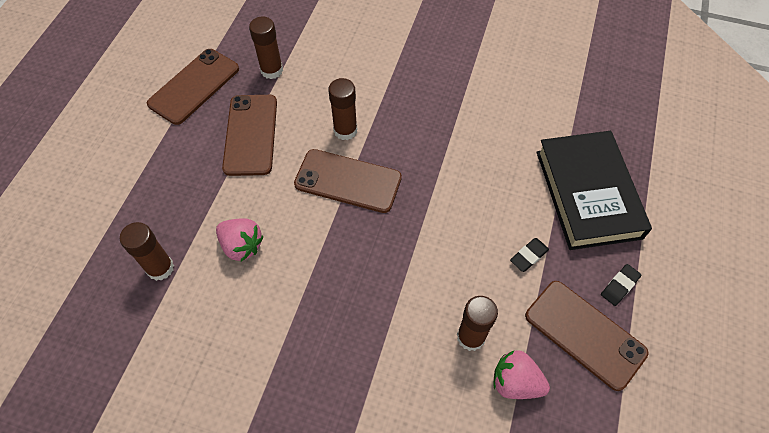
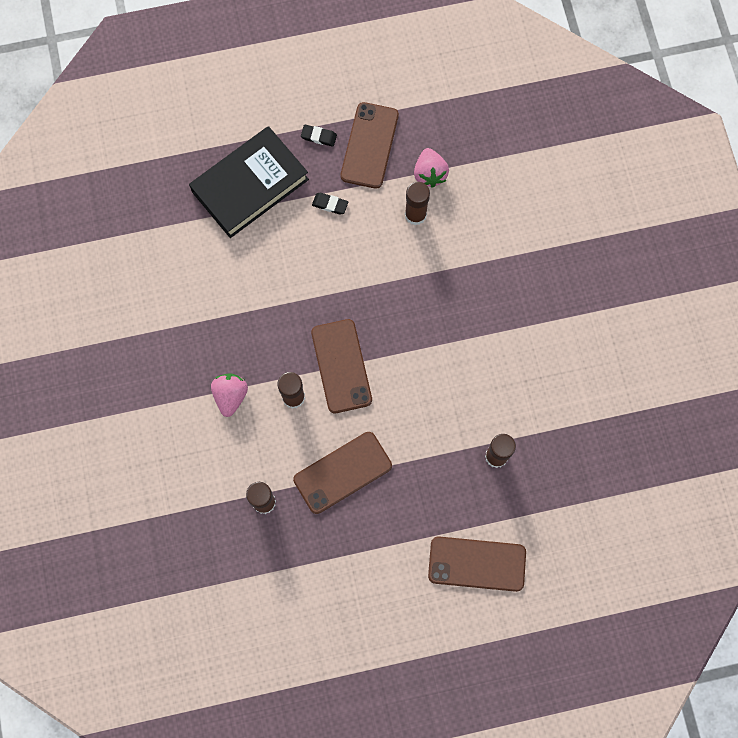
camera: 120 degrees left, 15 degrees up
brown phone [147,49,239,125] -> brown phone moved to [428,536,526,592]
pink strawberry [216,218,264,261] -> pink strawberry moved to [211,373,248,417]

